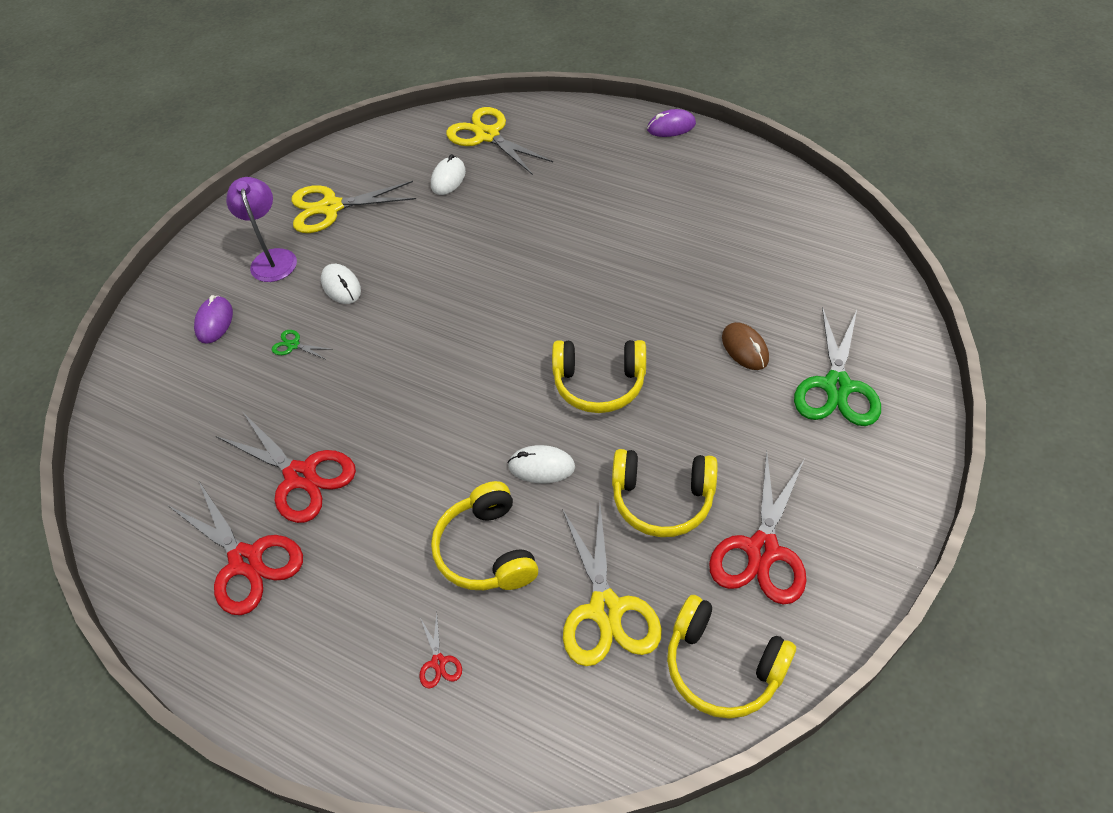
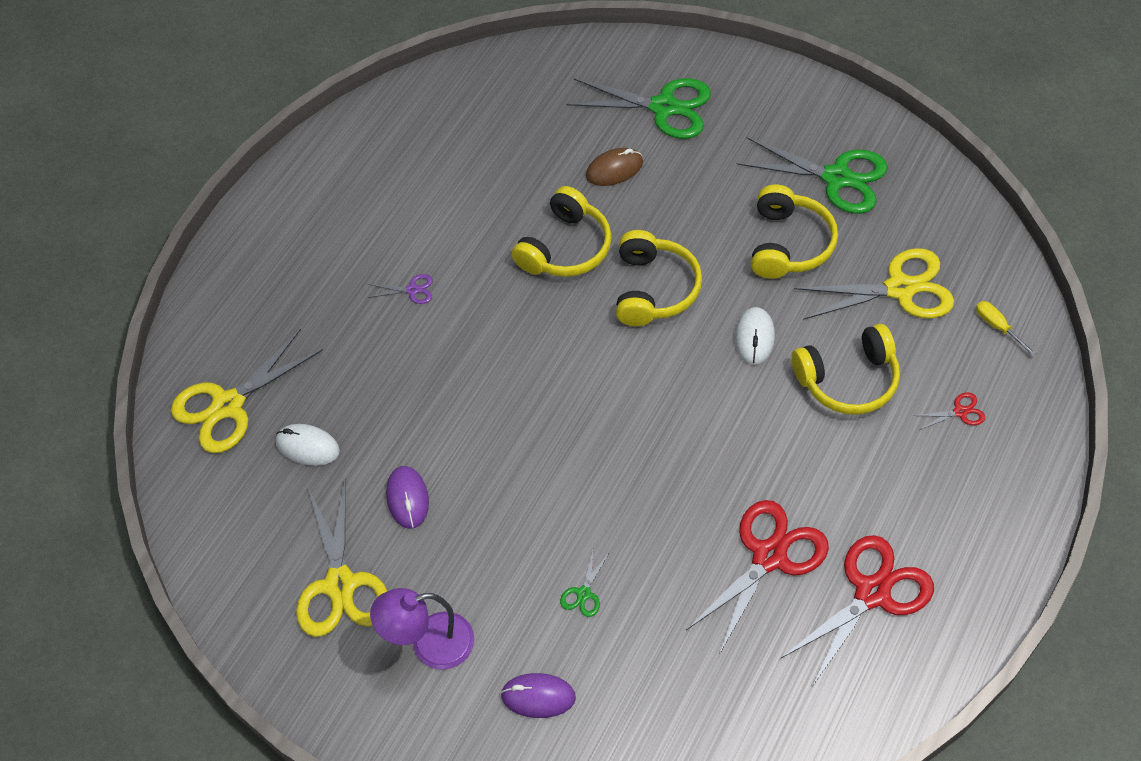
camera: 90 degrees left, 5 degrees up
white mouse [321,264,361,304] -> none
purple mouse [647,109,696,137] -> purple mouse moved to [386,466,429,529]
yellow headphones [667,595,796,719] -> yellow headphones moved to [512,186,612,277]
red scissors [709,452,806,605] -> green scissors [736,137,888,214]
none -> purple scissors [368,274,433,304]
none -> yellow screwdriver [976,301,1036,356]

